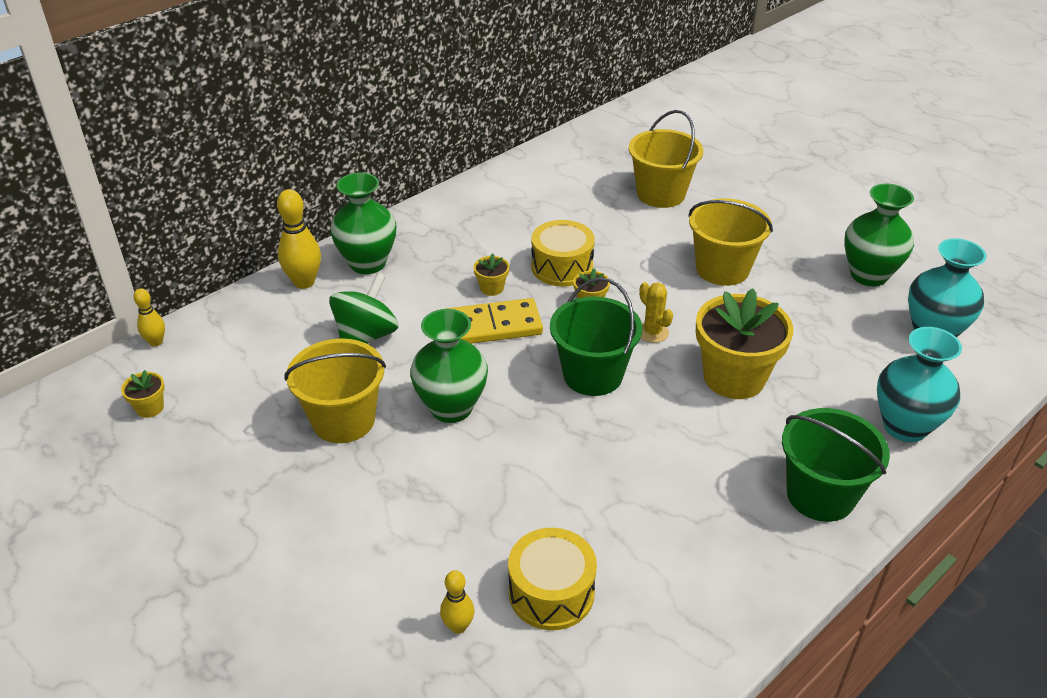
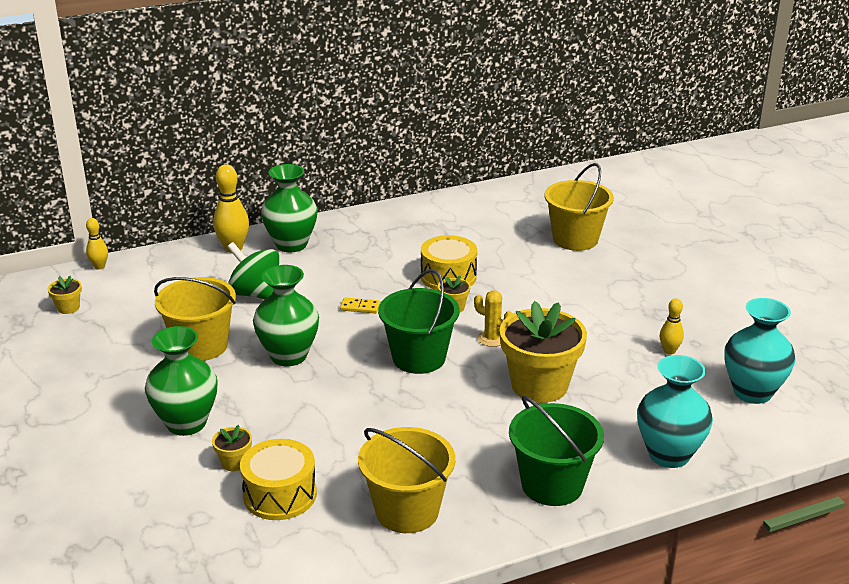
camera: 20 degrees right, 10 degrees down
green spinning top [329,272,399,344] -> green spinning top turned 105 degrees counterclockwise [227,242,279,299]
yellow bowling pin [440,570,474,634] -> yellow bowling pin moved to [660,298,684,355]
yellow domino [446,298,543,344] -> yellow domino [340,297,380,314], size x0.45
yellow flower pot [474,253,509,296] -> yellow flower pot moved to [212,425,252,471]
yellow cactus [639,282,673,343] -> yellow cactus turned 45 degrees counterclockwise [474,290,512,347]
yellow bucket [688,198,773,286] -> yellow bucket moved to [358,427,455,533]
green vase [844,183,914,286] -> green vase moved to [145,326,218,436]

